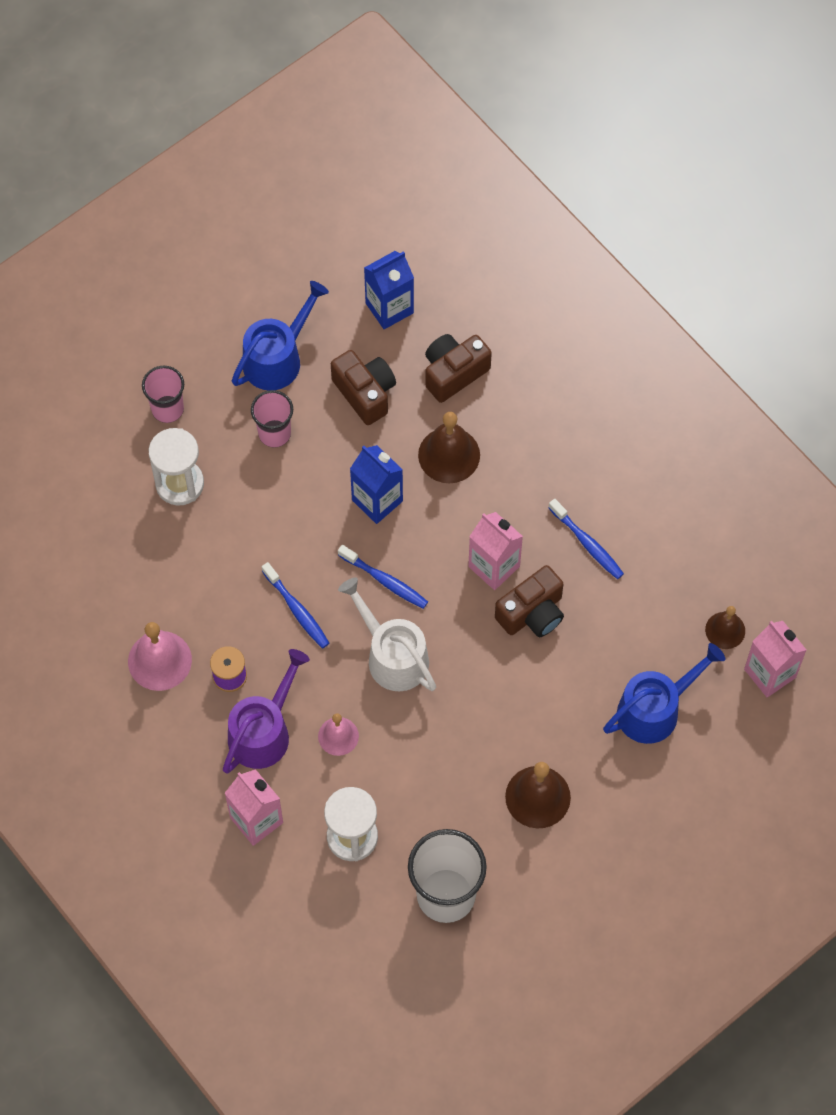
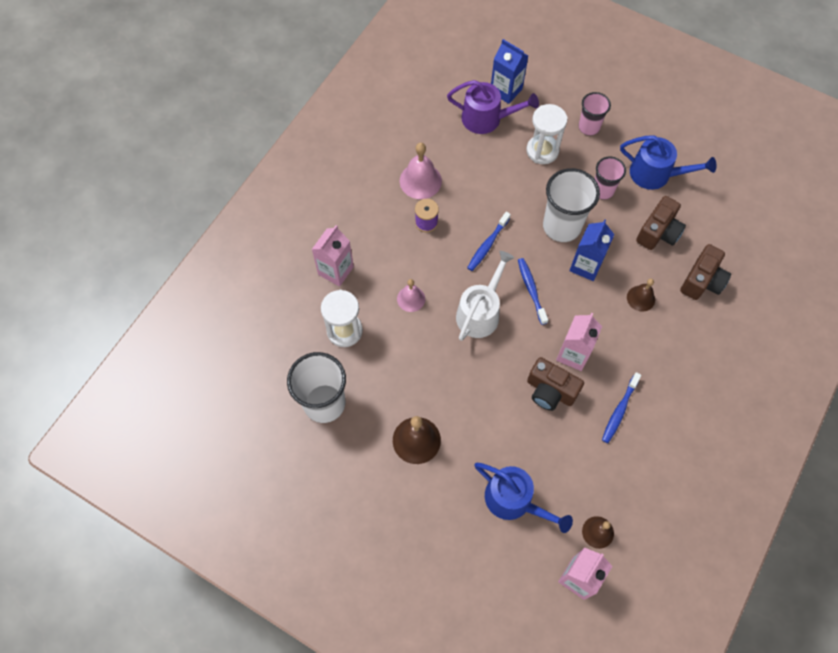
camera: 70 degrees right, 0 degrees up
purple watering can [223,649,310,773] -> purple watering can moved to [447,80,539,134]
blue toothbrush [338,545,428,609] -> blue toothbrush turned 150 degrees clockwise [518,258,548,325]
blue carton [364,251,414,329] -> blue carton moved to [491,39,528,104]
brown bell [418,412,480,483] -> brown bell [627,279,655,312], size x0.63
brown camera [425,334,492,403] -> brown camera turned 90 degrees clockwise [680,244,731,300]
none -> white cup [543,168,600,242]

